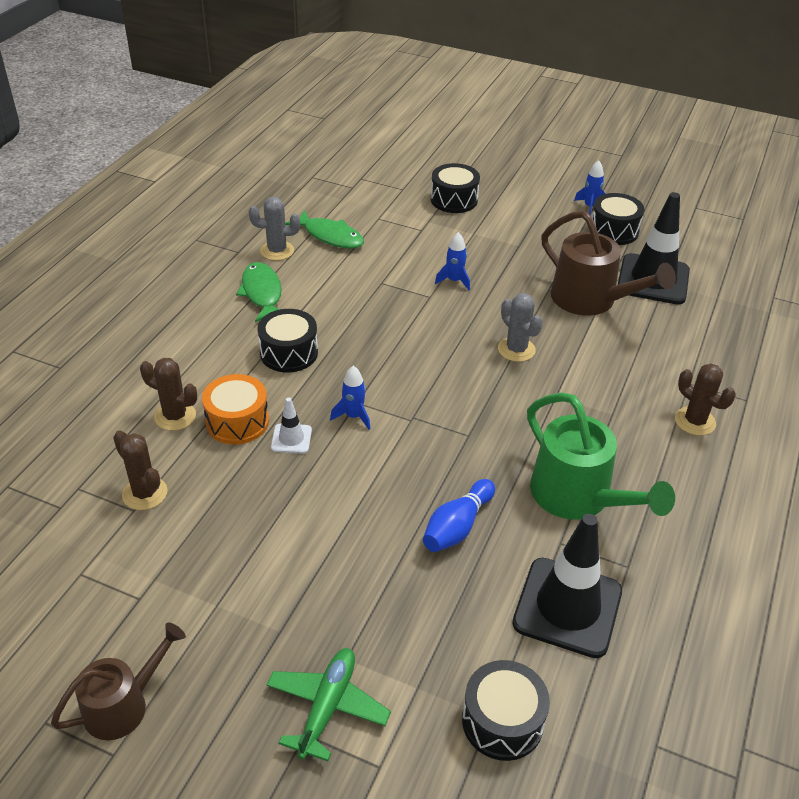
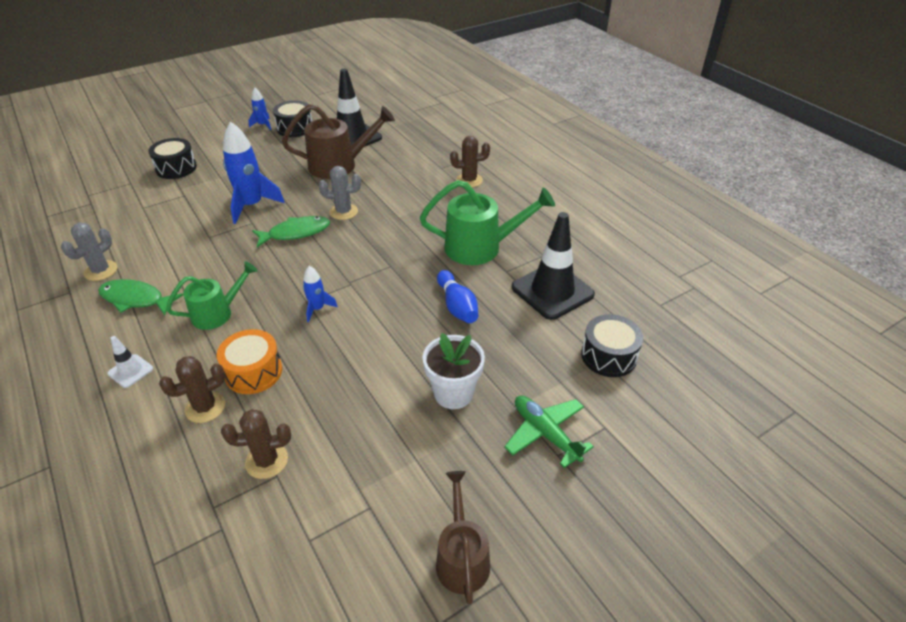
camera: 55 degrees left, 0 degrees up
black drum [257,309,318,372] -> green watering can [166,262,257,330]
white traffic cone [271,398,312,454] -> white traffic cone moved to [108,336,153,388]
green fish [285,210,364,249] -> green fish moved to [252,216,330,247]
blue rocket [435,232,470,290] -> blue rocket [223,122,285,224], size x1.94
none -> white flower pot [423,333,485,409]

